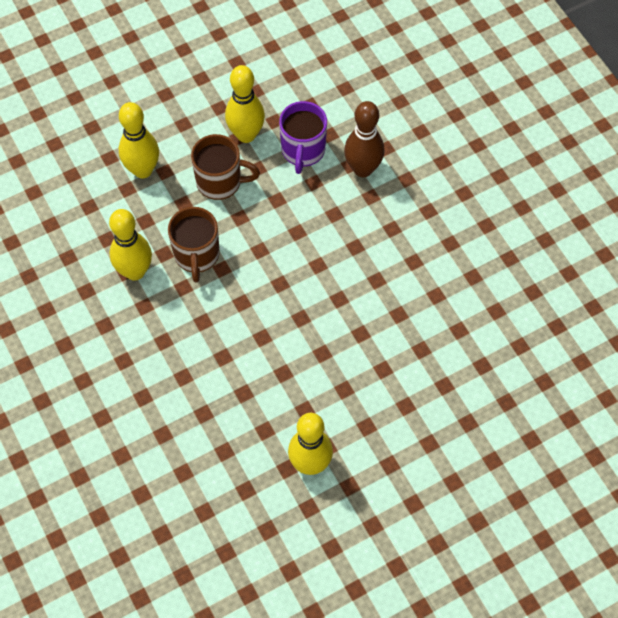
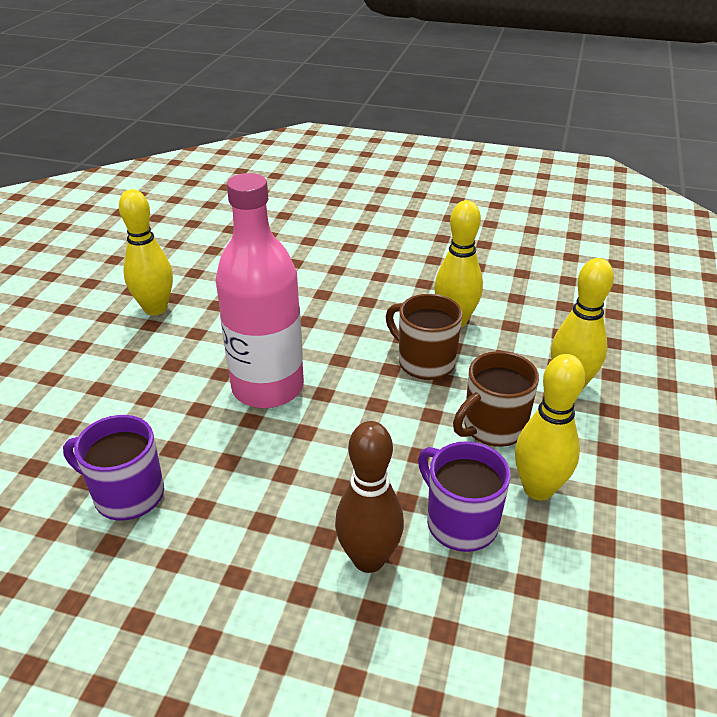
camera: 135 degrees right, 25 degrees down
none -> purple mug [63,415,164,521]
none -> pink bottle [216,173,304,408]

